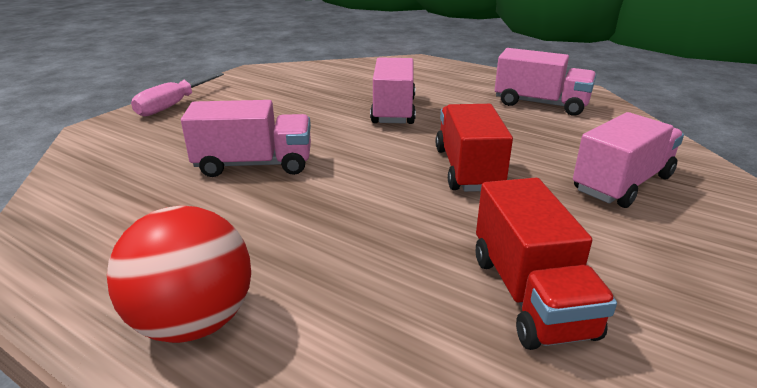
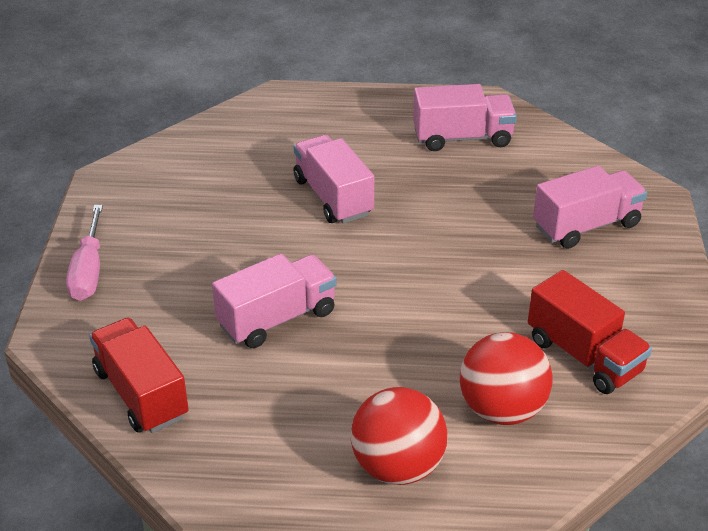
camera: 30 degrees left, 10 degrees up
red truck [436,104,513,192] -> red truck moved to [89,318,189,433]
pink truck [573,112,684,208] -> pink truck turned 45 degrees clockwise [533,166,647,249]
none -> red ball [460,332,553,425]

